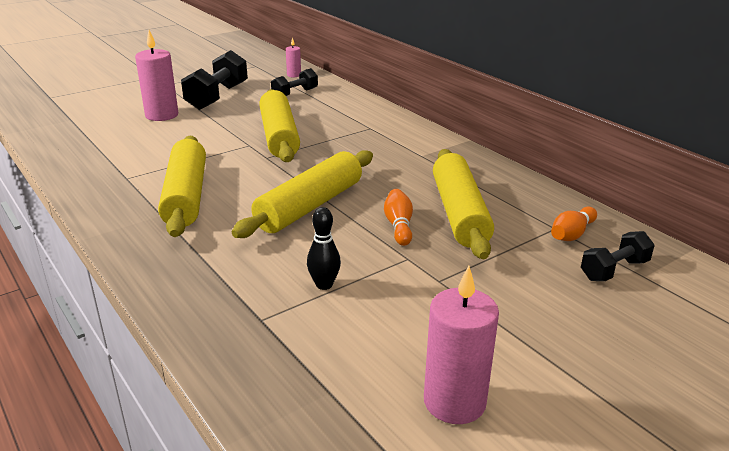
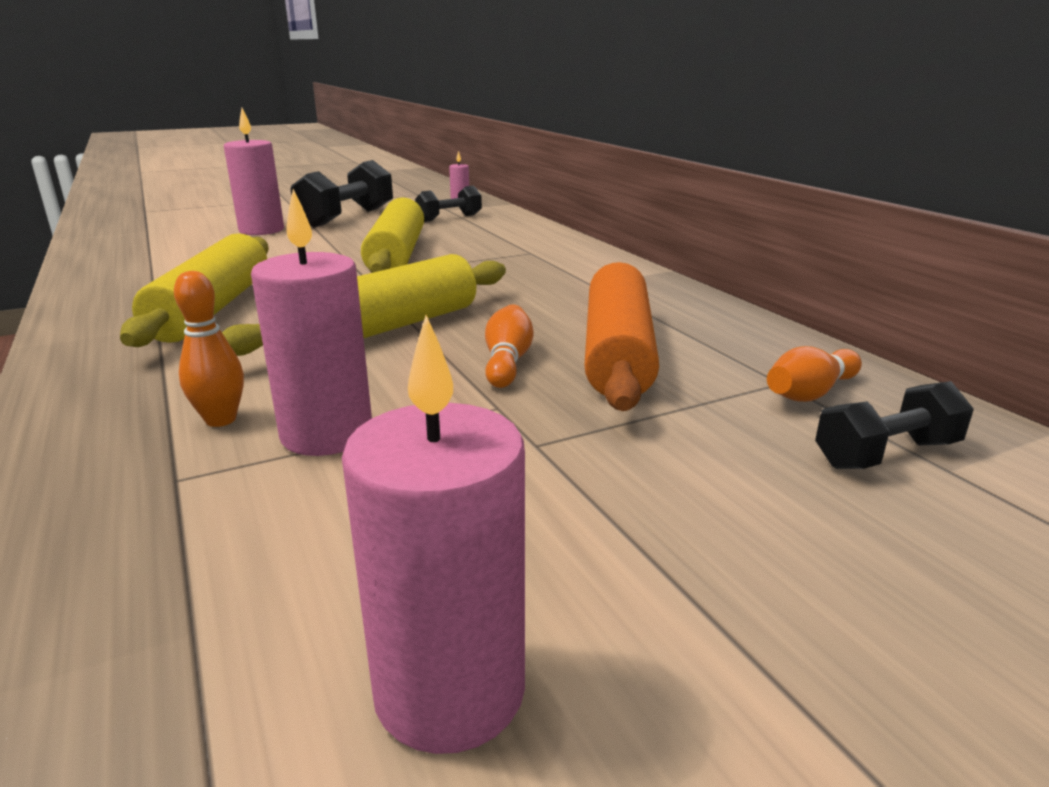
camera: 10 degrees right, 5 degrees down
black bowling pin [307,207,341,290] -> pink candle [251,189,372,456]
yellow rolling pin [433,149,494,259] -> orange rolling pin [584,262,659,411]
none -> orange bowling pin [174,271,244,427]

